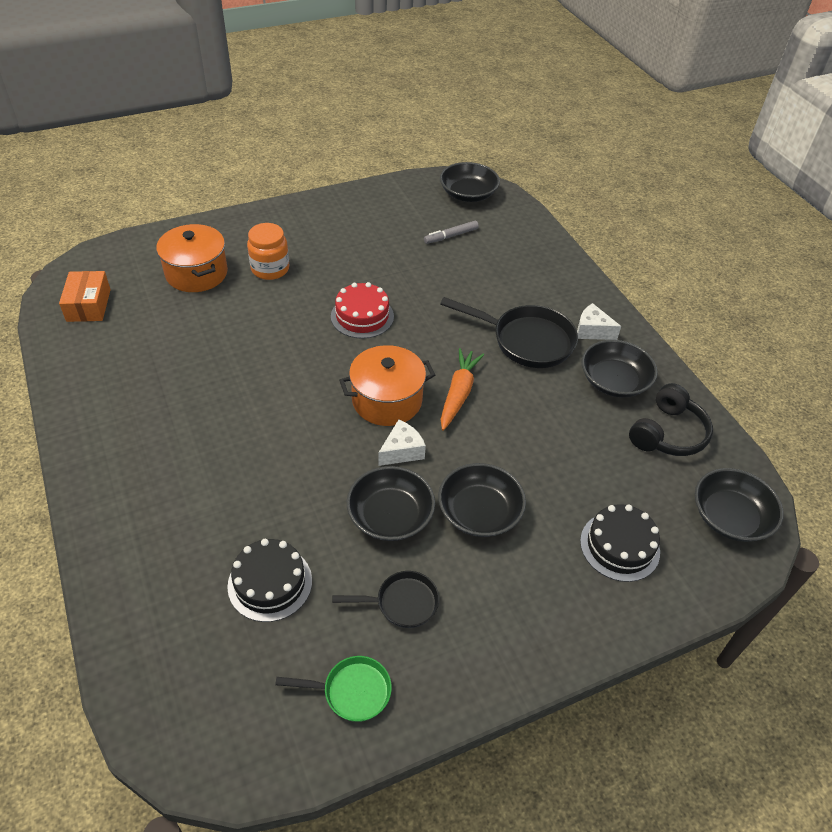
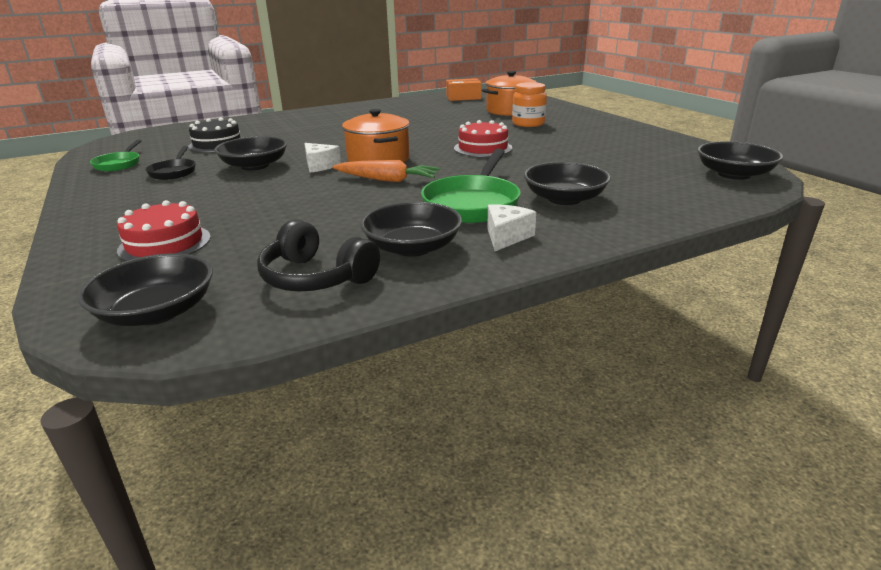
camera: 90 degrees right, 20 degrees down
grey marker [424,221,479,244] -> none
black bowl [438,463,526,537] -> black bowl moved to [524,162,611,205]
black pan [440,297,578,368] -> green pan [421,149,521,223]
black cake [580,504,660,582] -> red cake [117,200,211,261]

